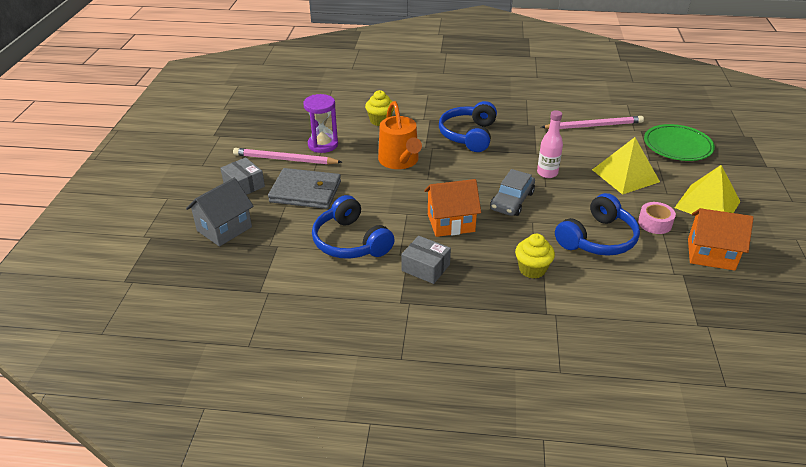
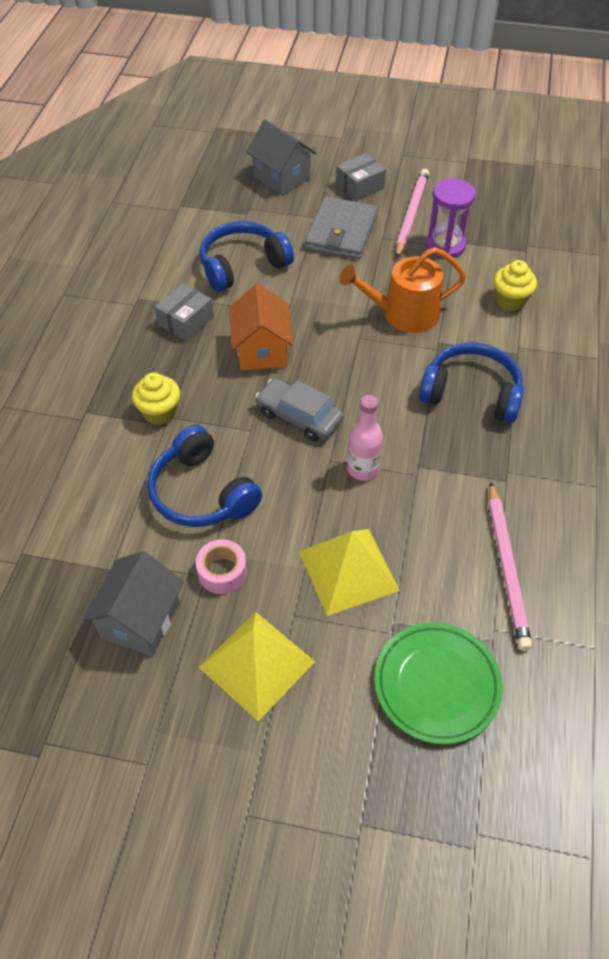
camera: 95 degrees right, 15 degrees up
orange house [688,208,753,271] -> grey house [83,551,184,656]

